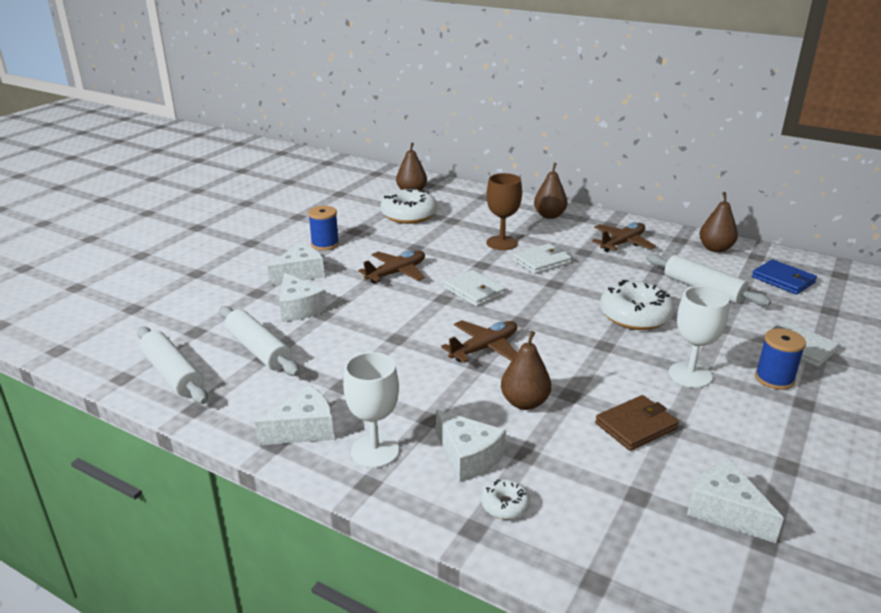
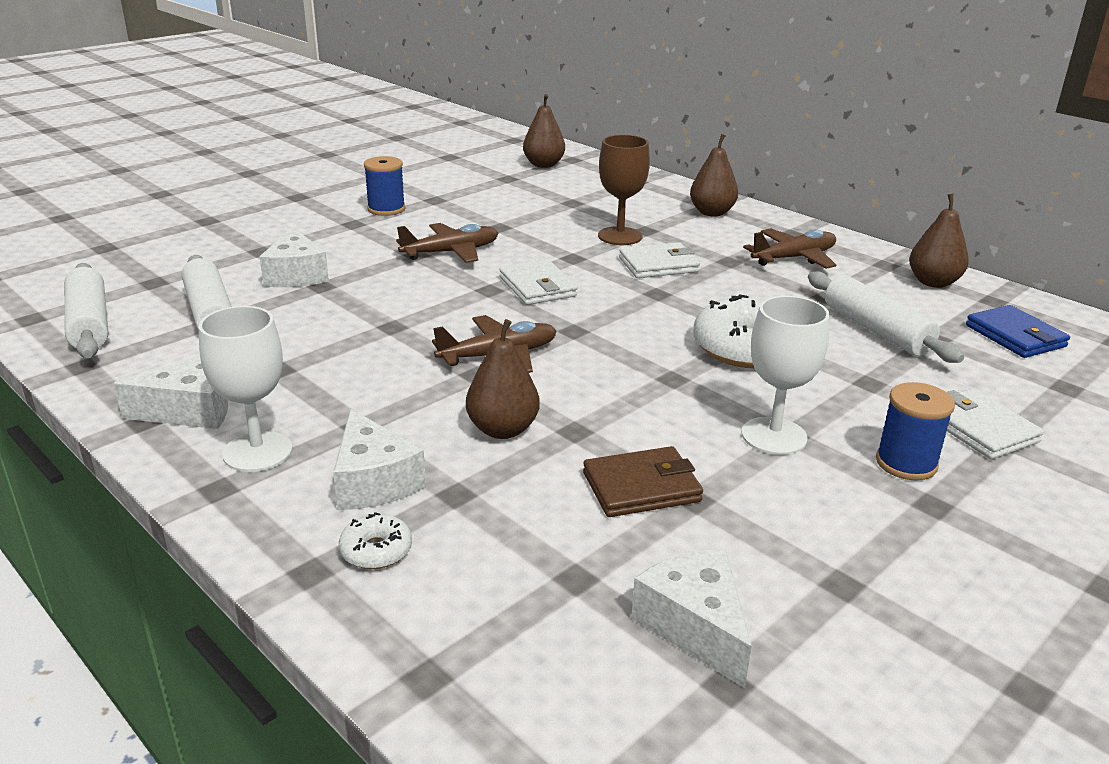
camera: 15 degrees right, 0 degrees up
white cheese [268,244,324,286] -> none
white donut [380,187,437,224] -> none

